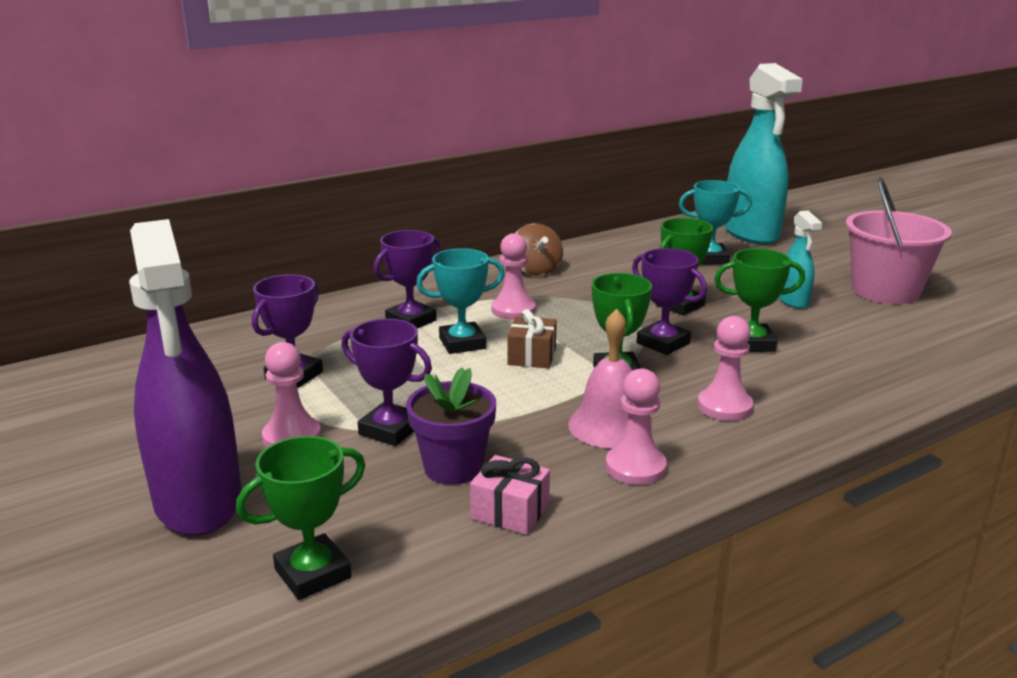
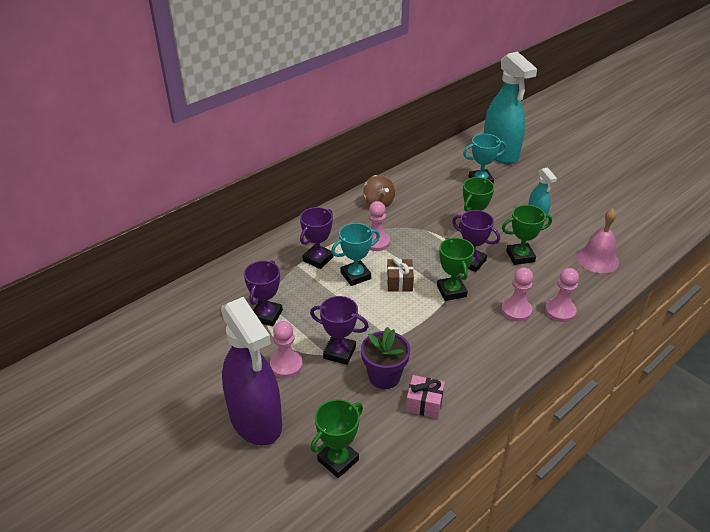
camera: 10 degrees left, 15 degrees up
pink bell [568,309,653,449] -> pink bell moved to [576,209,619,273]
pink pawn [606,368,667,485] -> pink pawn moved to [545,268,579,322]
pink bucket [846,177,952,304] -> none

